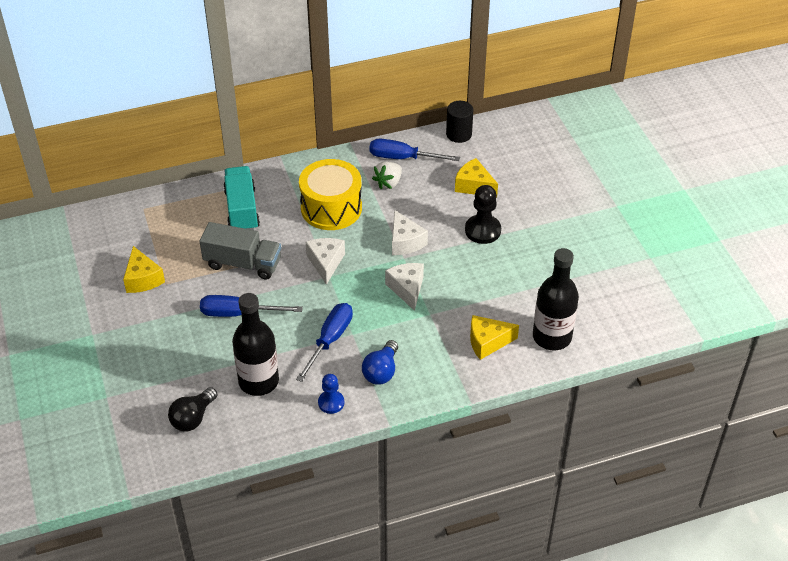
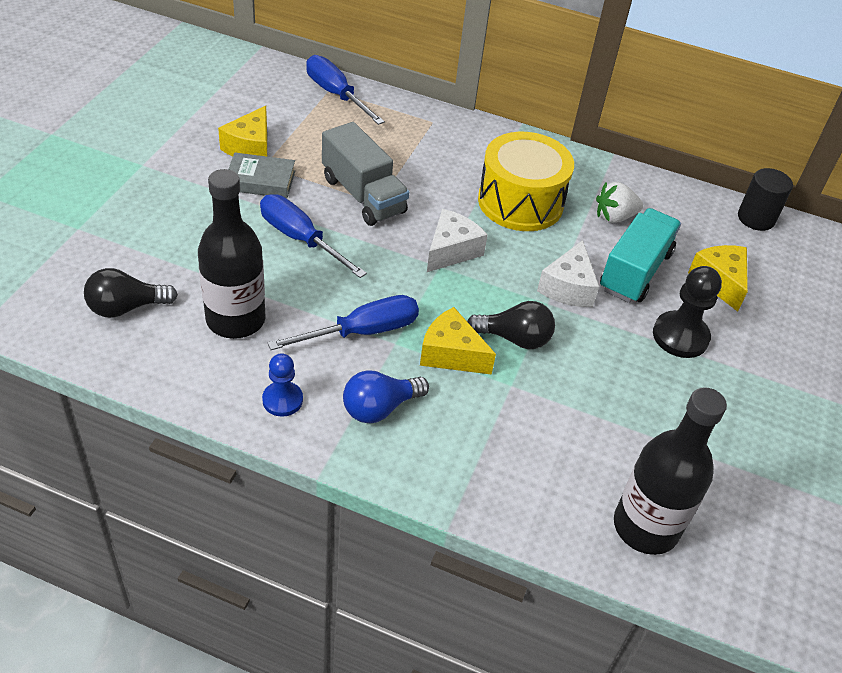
camera: 35 degrees right, 0 degrees up
turquoise truck [223,166,260,230] -> turquoise truck moved to [600,208,681,303]
blue screwdriver [369,139,460,161] -> blue screwdriver moved to [306,55,385,125]
white cheese [385,263,424,311] -> black light bulb [467,301,555,349]
yellow cheese [470,315,519,360] -> yellow cheese moved to [420,307,496,375]
none -> grey book [229,153,295,198]

